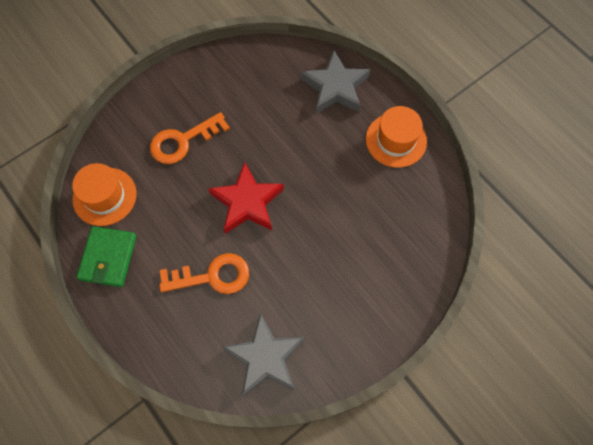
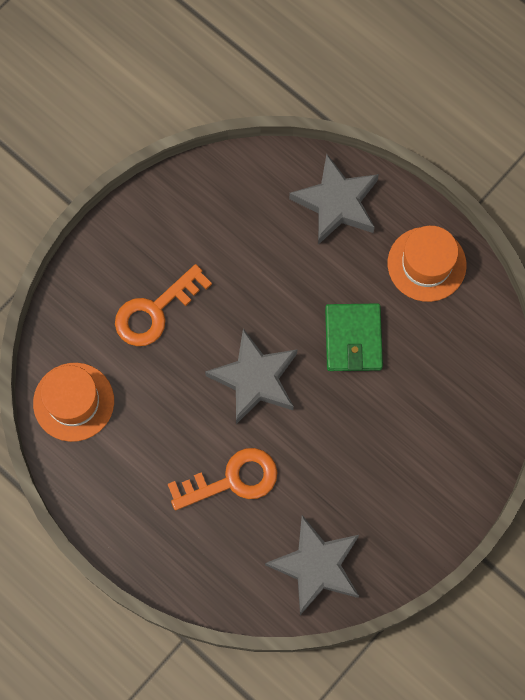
camera: 10 degrees left, 5 degrees up
green wallet [77,226,136,287] -> green wallet moved to [325,304,383,371]
red star [208,162,284,234] -> grey star [205,329,297,424]

